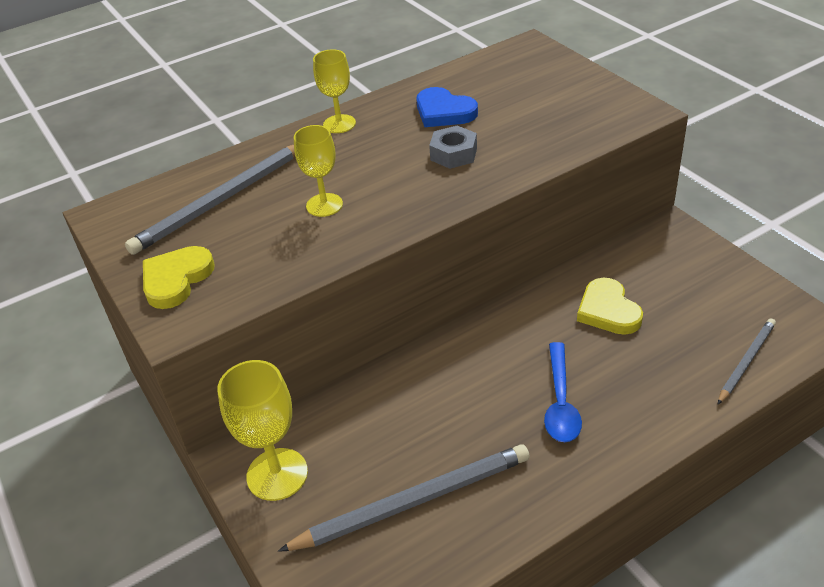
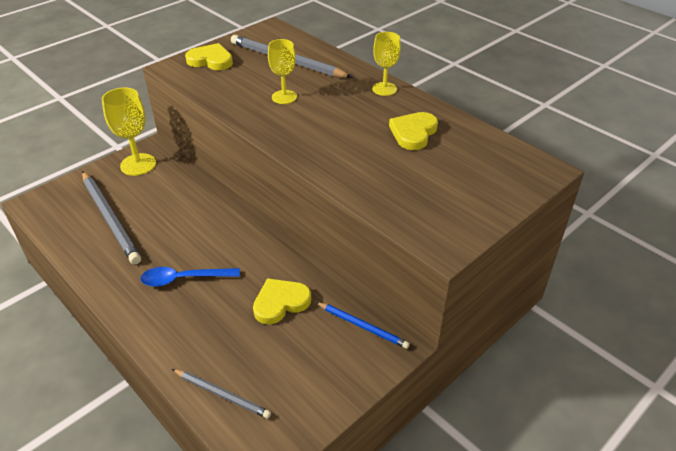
camera: 75 degrees right, 0 degrees up
blue heart [416,87,478,127] -> yellow heart [389,112,438,150]
grey nut [429,126,477,169] -> none
none -> blue pencil [316,302,410,349]

